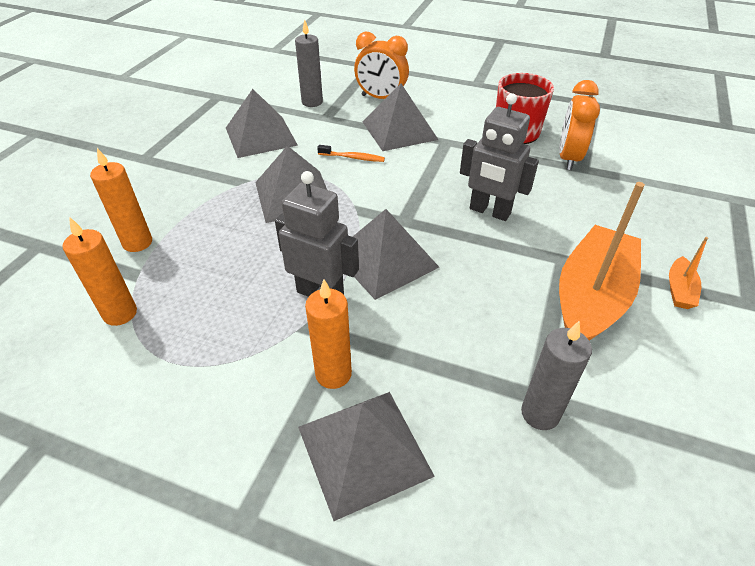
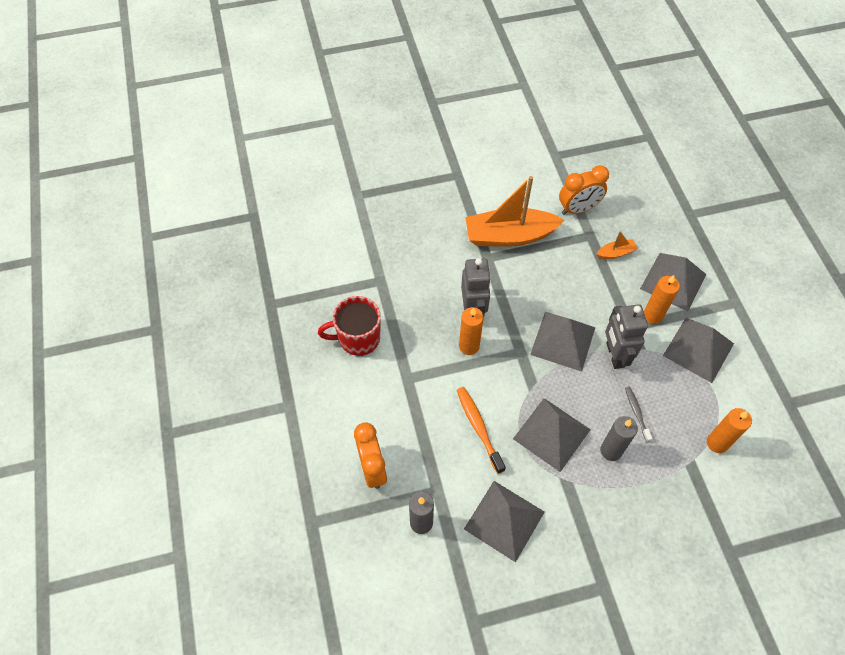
camera: 125 degrees left, 15 degrees up
orange candle [90,148,152,252] -> orange candle moved to [459,307,484,355]
orange toothbrush [317,145,385,162] -> orange toothbrush [457,387,506,474], size x1.59
grey pyramid [363,84,438,151] -> grey pyramid moved to [663,318,734,383]
grey candle [521,321,592,430] -> grey candle moved to [600,416,638,461]
orange clock [559,80,600,170] -> orange clock moved to [559,165,609,215]
orange boat [669,237,708,309] -> orange boat moved to [597,231,638,259]
none -> grey toothbrush [625,386,653,442]

